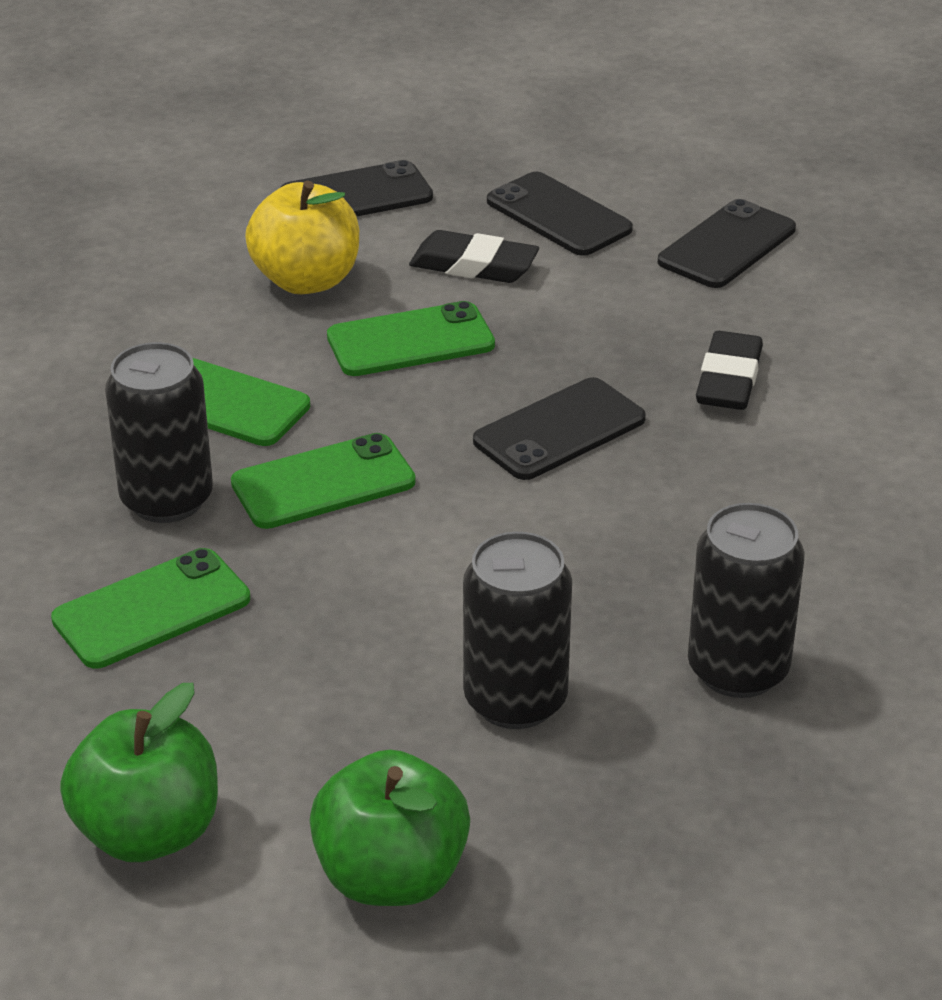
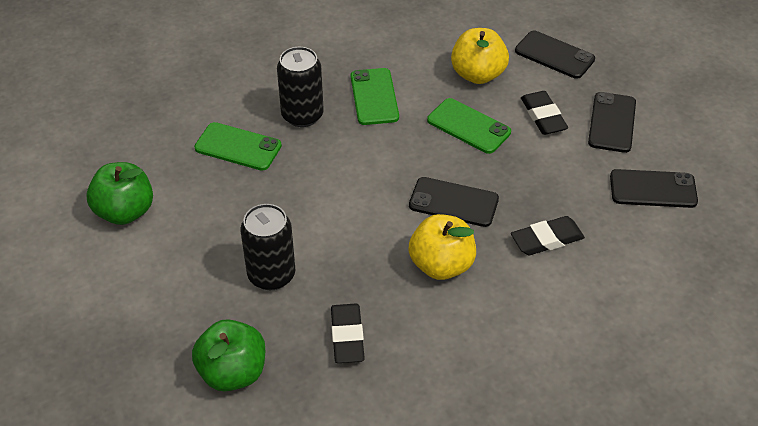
camera: 55 degrees right, 10 degrees up
green phone [231,433,416,529] -> none
green apple [309,750,470,906] -> green apple moved to [192,319,265,391]
black can [688,503,804,698] -> black eraser [331,304,365,363]
none -> yellow apple [409,214,476,280]

